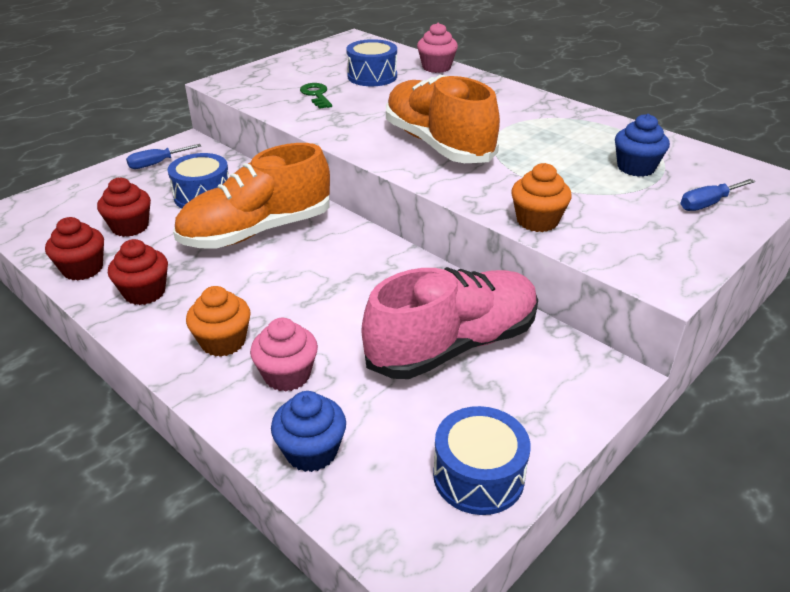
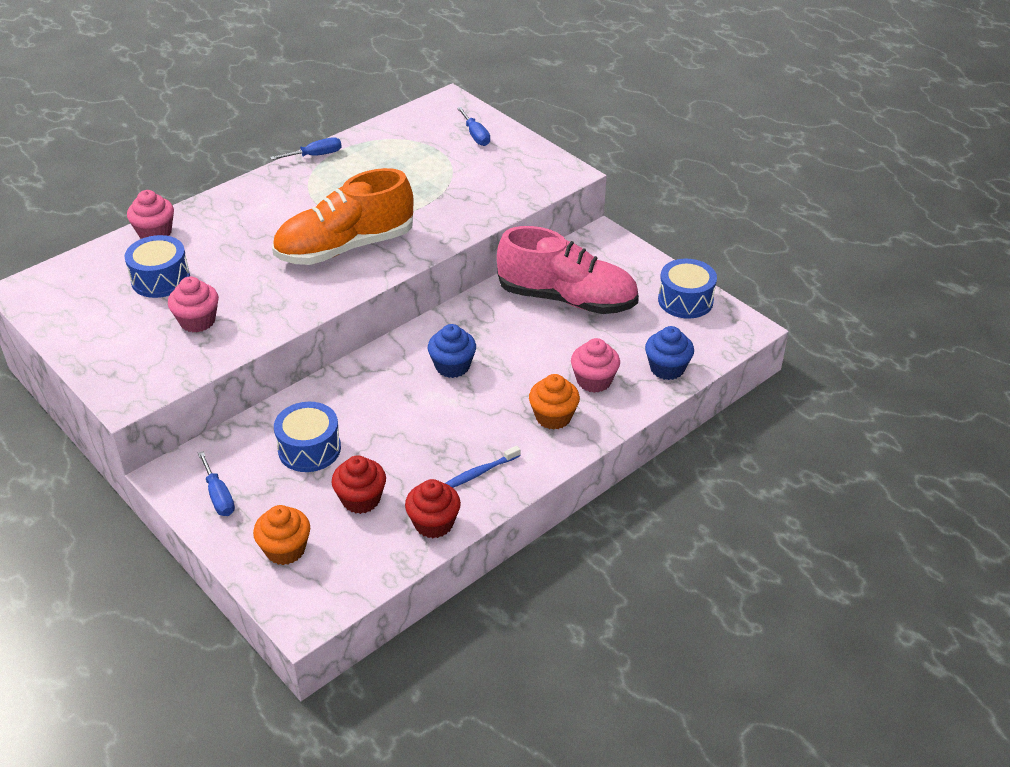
camera: 85 degrees left, 5 degrees up
red cupcake [108,239,168,305] -> blue toothbrush [445,446,520,488]
orange shoe [173,143,330,248] -> none
green key [300,83,332,109] -> pink cupcake [168,276,219,333]
pink shoe [362,267,538,379] -> pink shoe turned 135 degrees clockwise [497,226,639,314]
orange cupcake [511,163,572,232] -> orange cupcake moved to [253,505,310,565]
blue cupcake [615,114,670,177] -> blue cupcake moved to [428,324,476,378]
none -> blue screwdriver [270,137,342,160]

